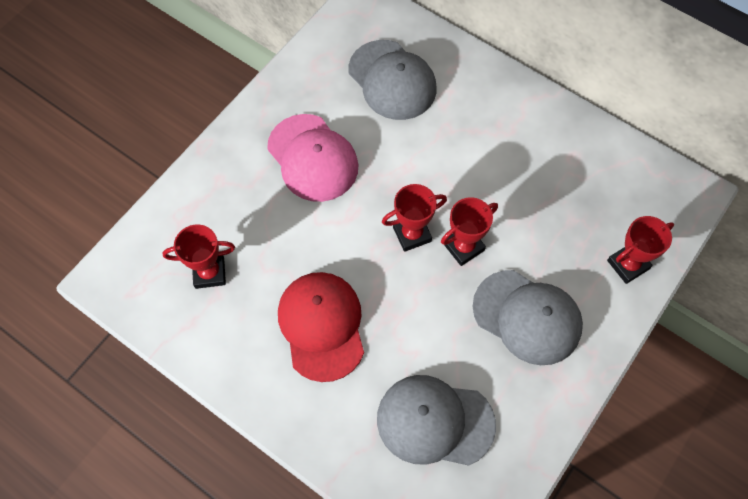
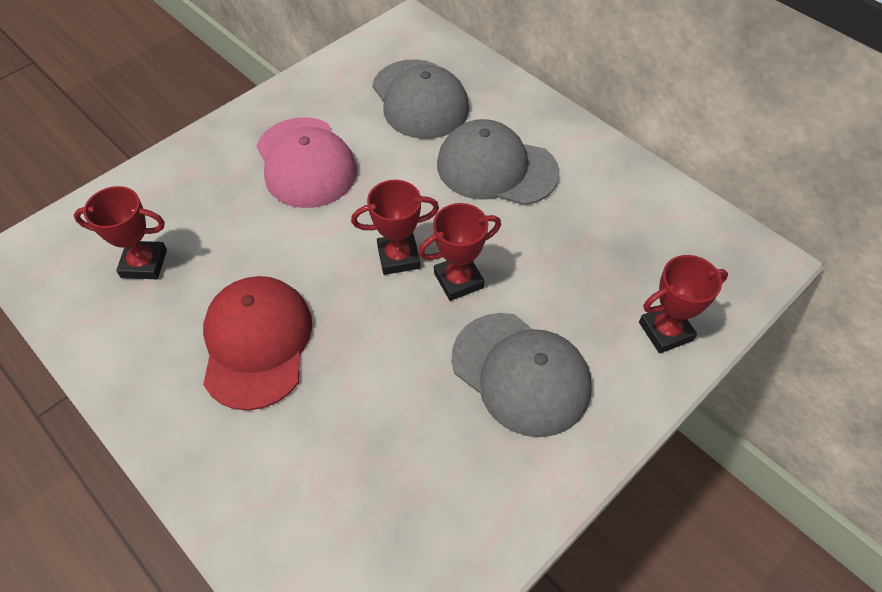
camera: 10 degrees right, 10 degrees down
grey cap [377,375,496,466] -> grey cap moved to [437,119,560,205]

